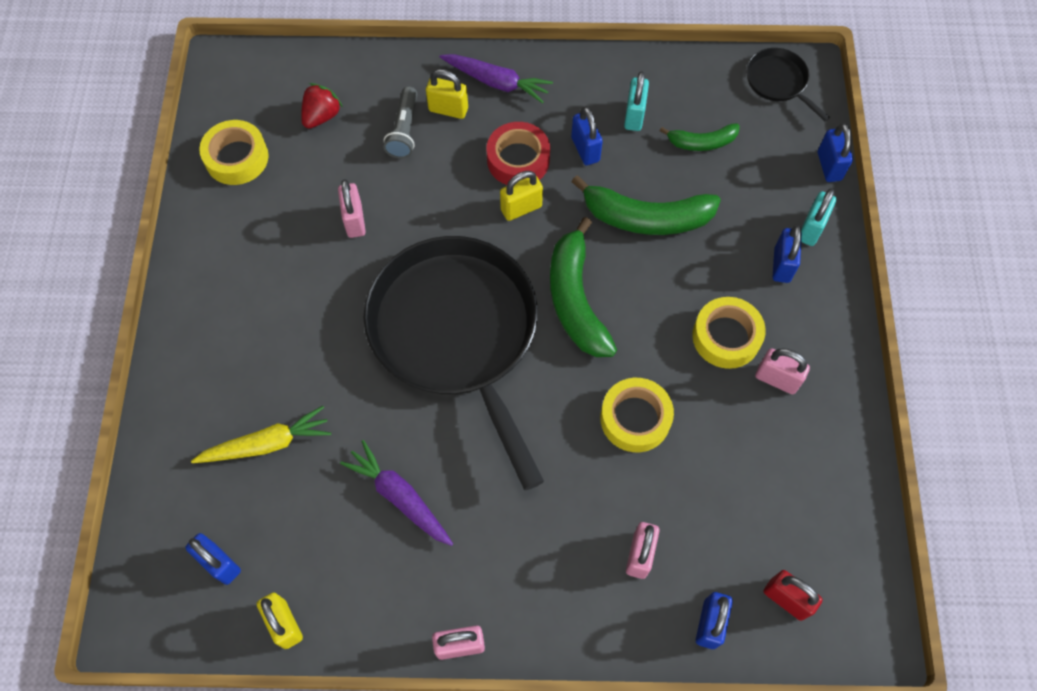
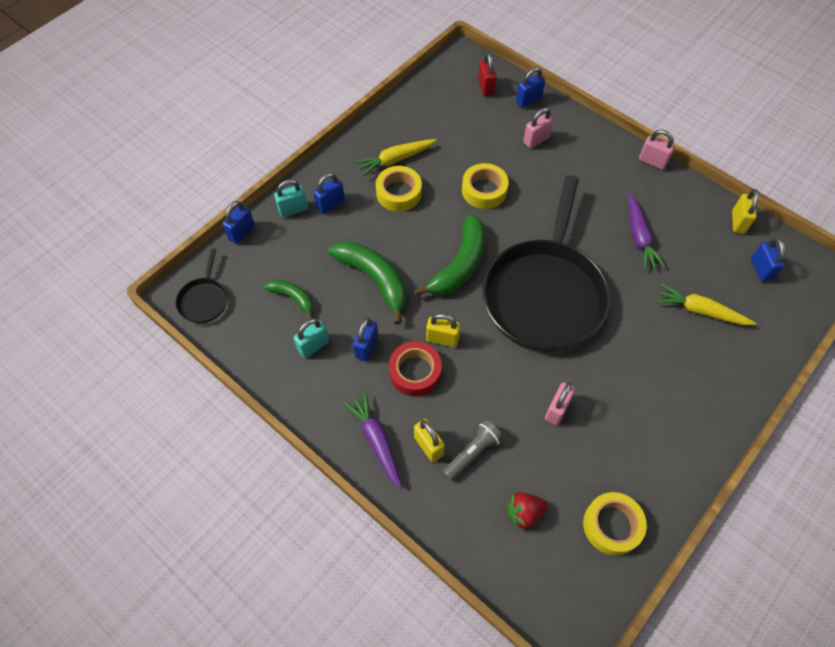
camera: 140 degrees left, 5 degrees down
pink padlock [755,348,810,394] -> yellow carrot [355,139,437,176]

